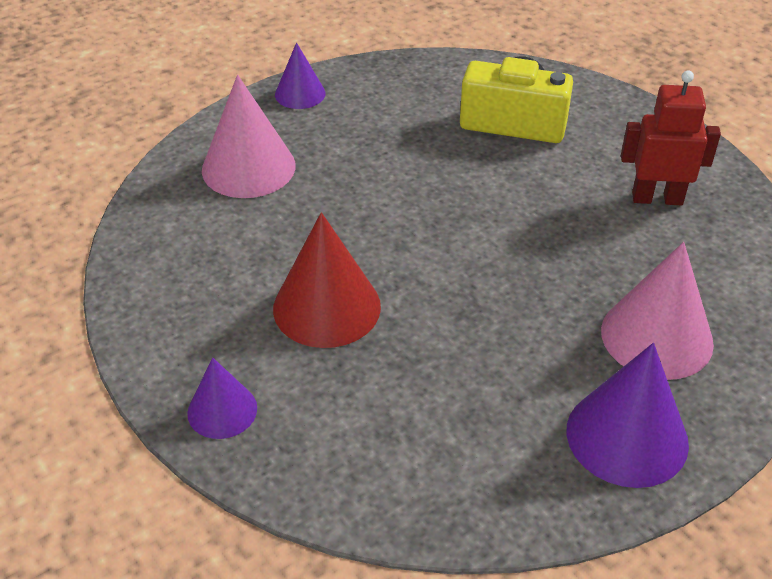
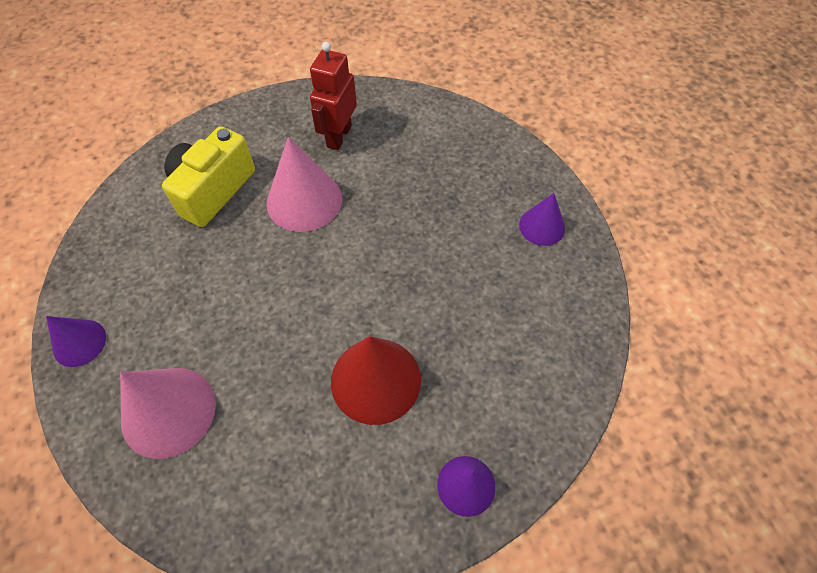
camera: 75 degrees left, 15 degrees up
purple cone [567,343,689,488] -> purple cone [519,193,565,246], size x0.59
pink cone [601,242,714,380] -> pink cone moved to [266,137,342,232]

